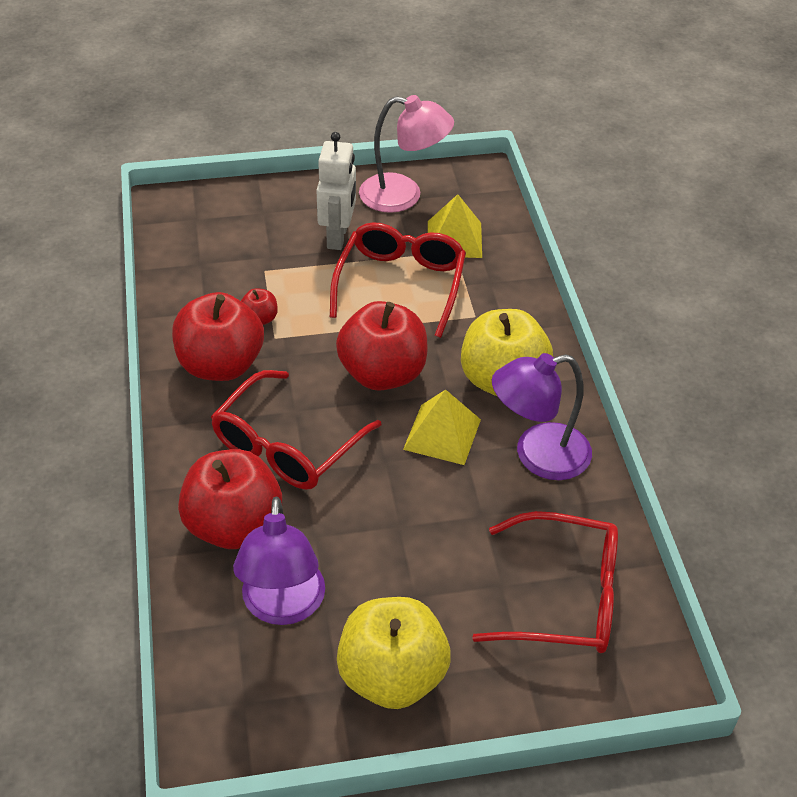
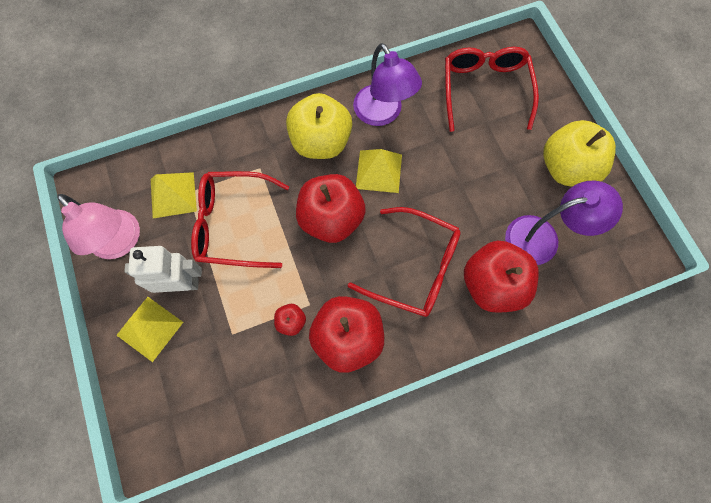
camera: 100 degrees left, 25 degrees up
pink lamp [359,95,454,213] -> pink lamp turned 135 degrees clockwise [57,194,140,259]
none -> yellow pyramid [117,297,183,362]

